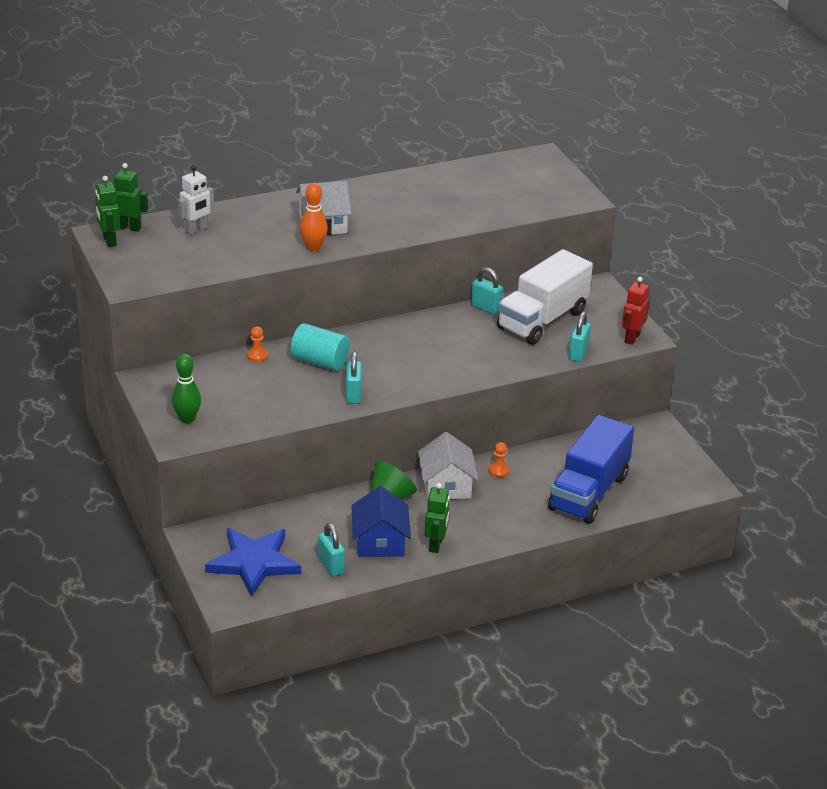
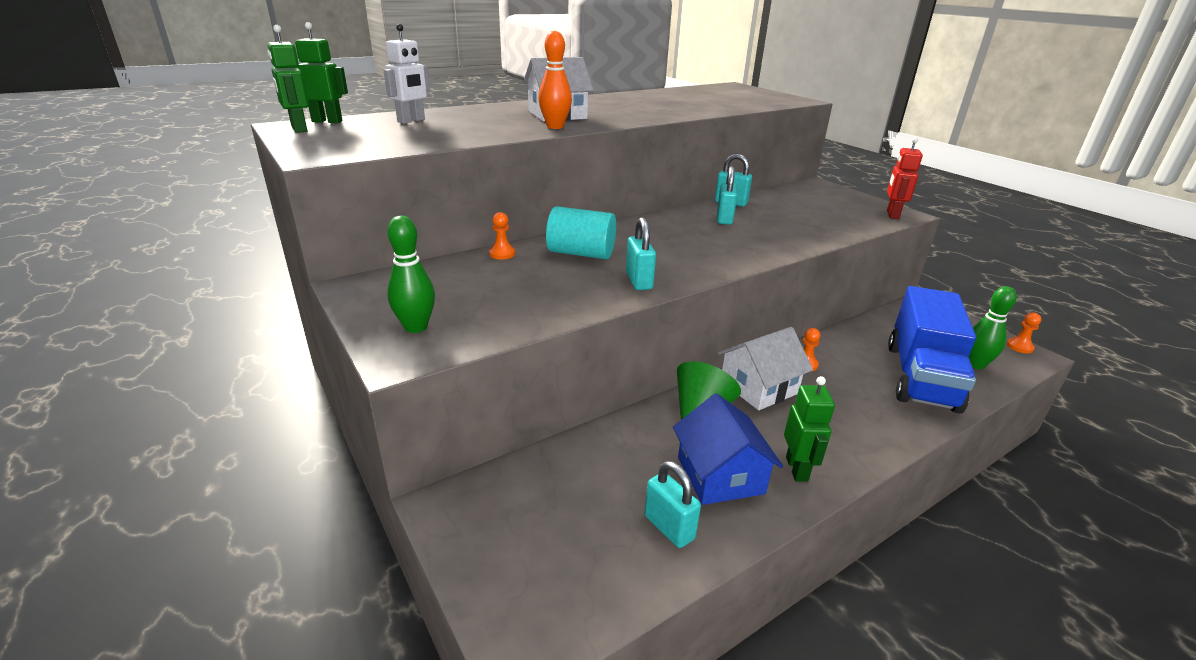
camera: 10 degrees left, 5 degrees down
blue star [205,528,301,597] -> none
white house [418,432,478,500] -> white house turned 75 degrees clockwise [717,327,813,410]
white truck [497,249,593,345] -> none
turquoise padlock [568,312,591,362] -> turquoise padlock moved to [717,167,737,225]
none -> green bowling pin [968,286,1017,369]
none -> orange pawn [1007,312,1041,353]

